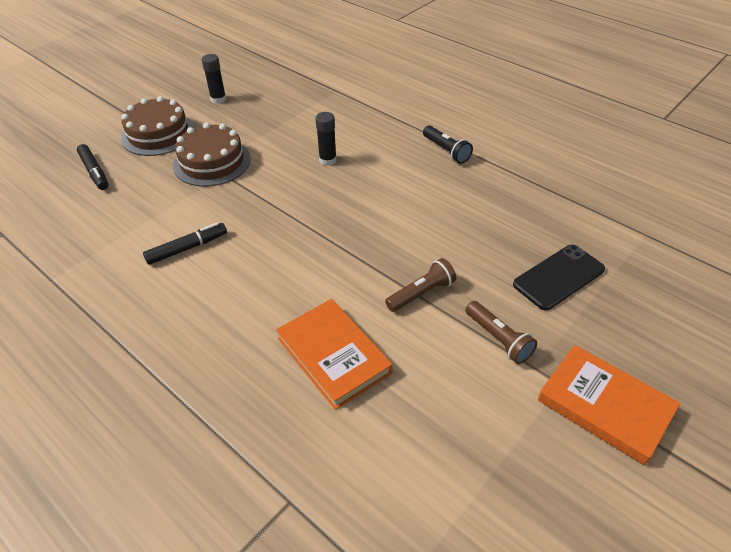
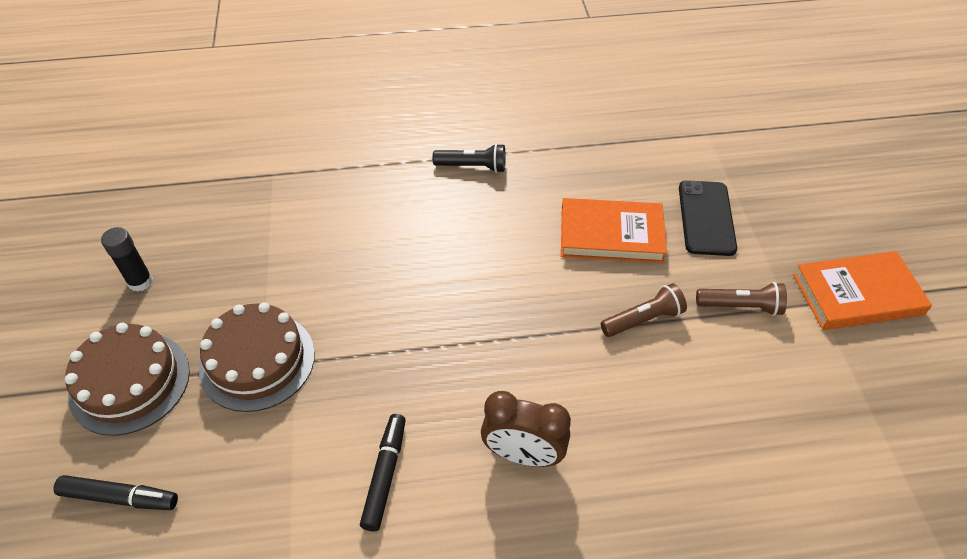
camera: 50 degrees left, 5 degrees up
orange book [276,299,393,410] -> orange book moved to [561,198,667,263]
black glue stick [315,112,337,166] -> none
brown flashlight [385,258,456,312] -> brown flashlight turned 60 degrees clockwise [601,283,687,337]
none -> brown clock [481,391,571,467]

